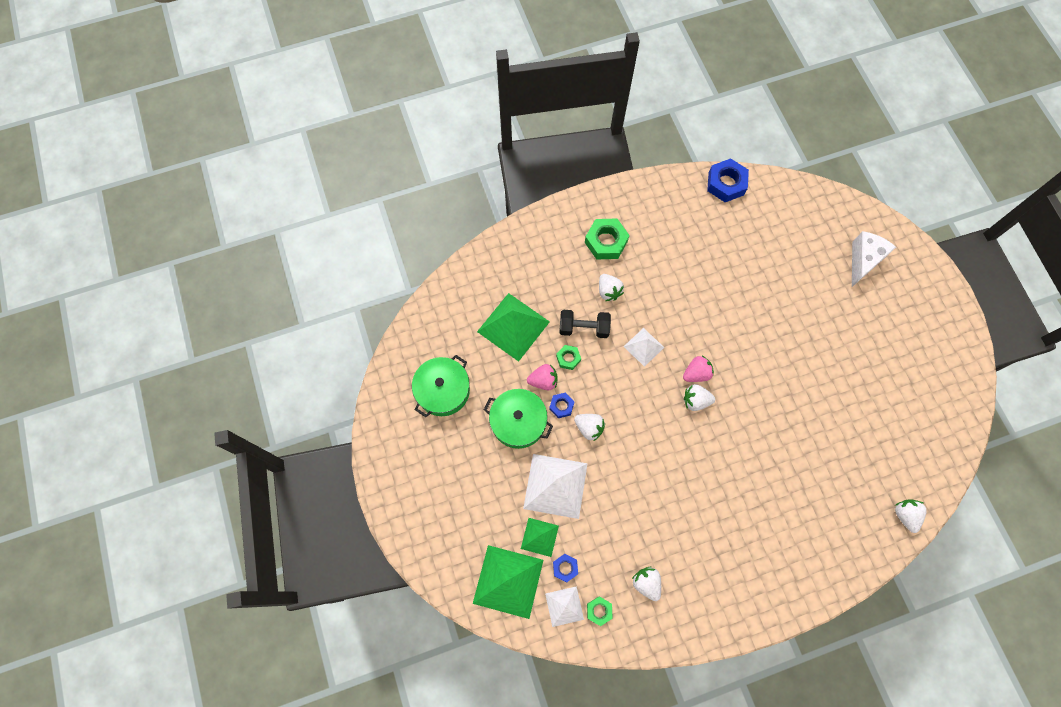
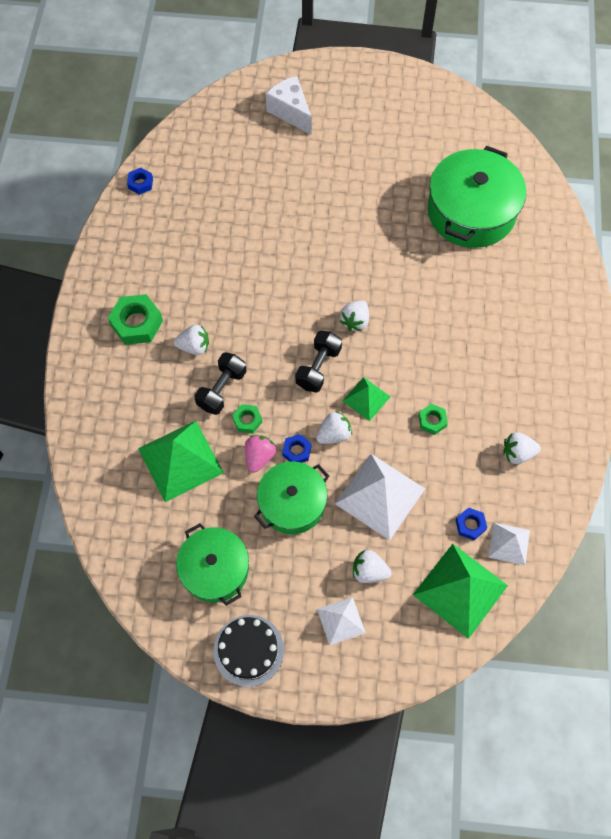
camera: 65 degrees left, 5 degrees down
green pyramid [521,518,559,557] -> green pyramid moved to [343,377,390,421]
green nut [587,596,613,626] -> green nut moved to [419,404,448,435]
white pyramid [624,328,665,367] -> white pyramid moved to [317,597,366,646]
pink strawberry [683,356,714,382] -> none
blue nut [707,158,749,202] -> blue nut [127,168,153,195], size x0.55
white strawberry [895,499,927,533] -> white strawberry moved to [353,550,392,583]
none -> black cake [214,615,284,687]
none -> black dumbbell [295,331,342,392]
none -> green pot [427,146,526,248]

